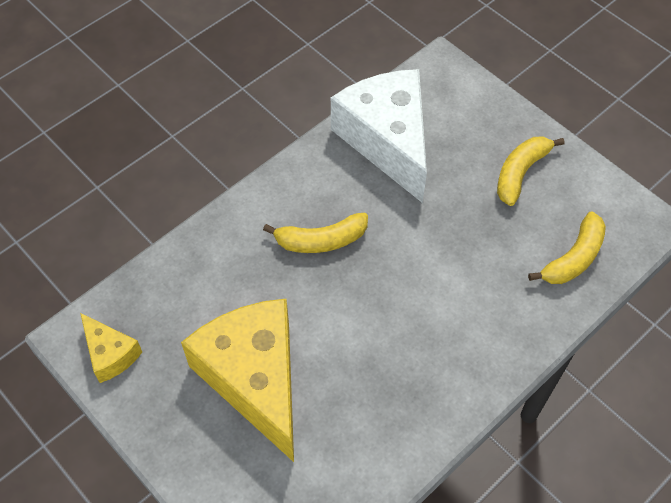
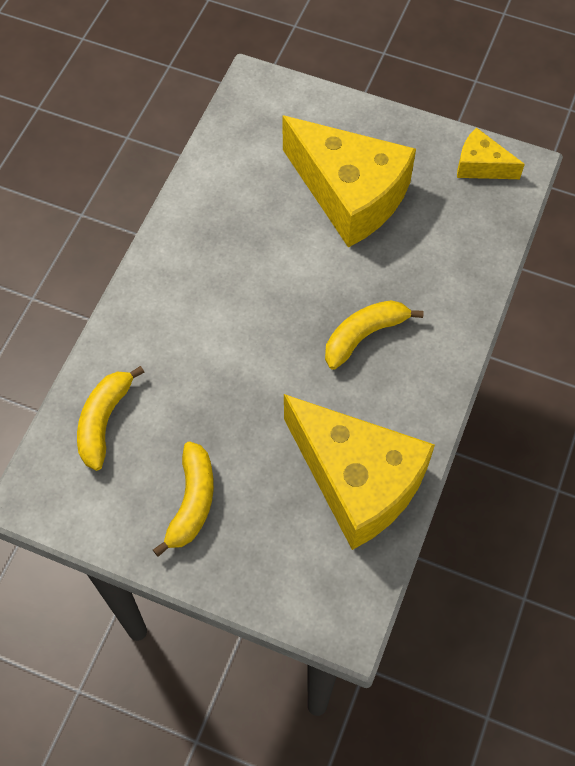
camera: 155 degrees right, 5 degrees up
white cheese [331,69,427,203] -> yellow cheese [284,394,435,550]

